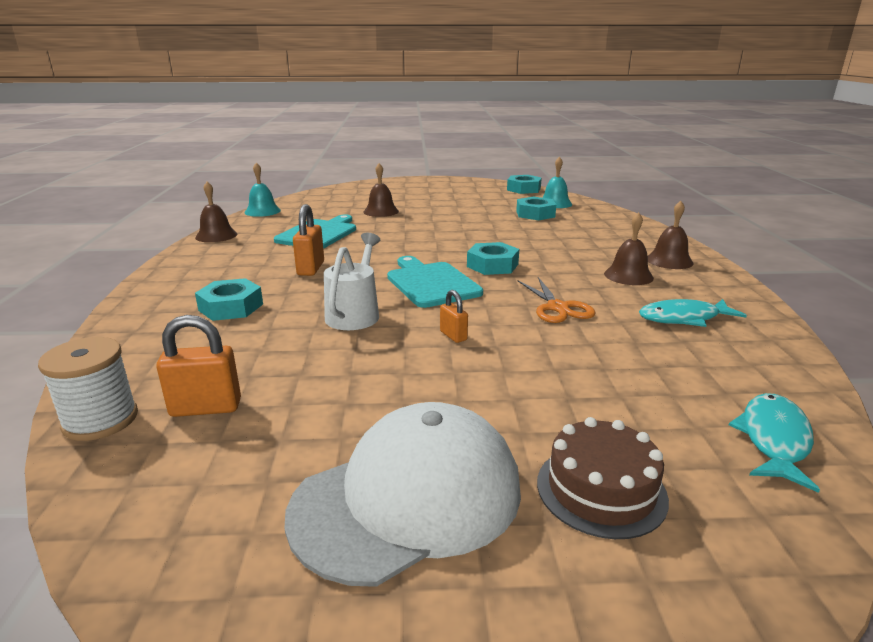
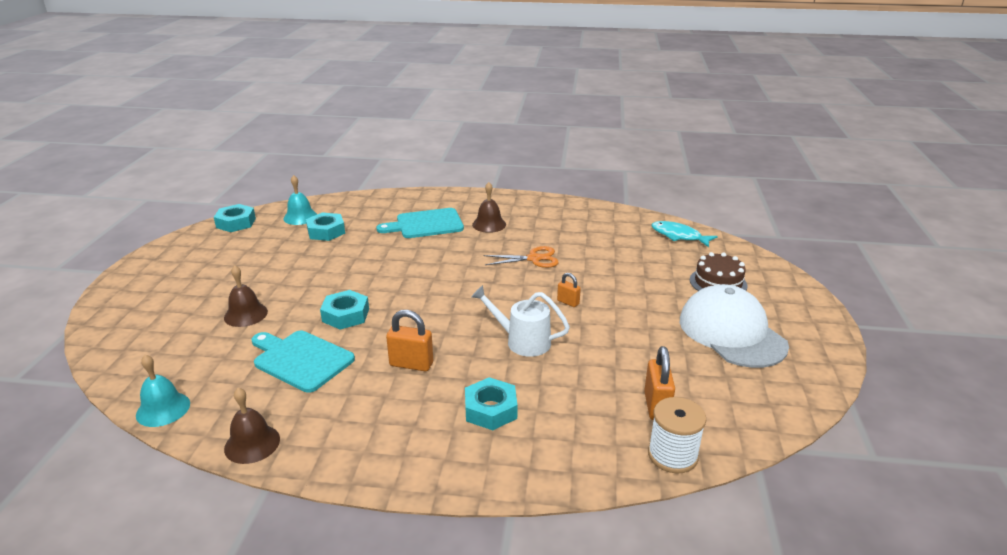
camera: 80 degrees left, 5 degrees up
turquoise cutting board [387,256,483,308] -> turquoise cutting board moved to [376,208,464,238]
orange padlock [440,290,468,343] -> orange padlock turned 60 degrees clockwise [557,273,581,307]
turquoise nut [467,242,519,275] -> turquoise nut moved to [320,290,369,330]
turquoise fish [639,299,747,327] -> none
brown bell [648,201,693,269] -> none

